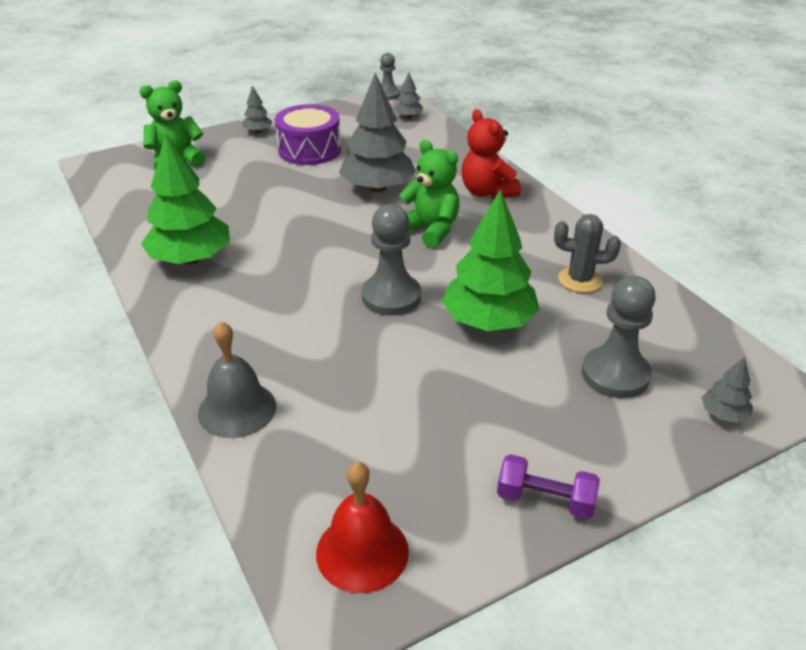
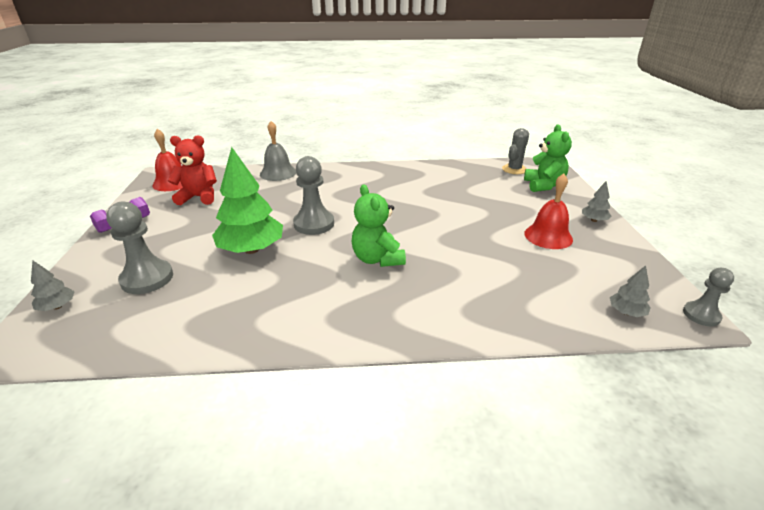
camera: 115 degrees right, 5 degrees down
green tree [141,134,230,265] -> none
purple drum [275,104,341,165] -> red bell [524,173,573,249]
grey tree [339,73,416,193] -> none
green teddy bear [399,140,460,248] -> green teddy bear turned 90 degrees clockwise [352,184,406,267]
red teddy bear [461,109,521,199] -> red teddy bear moved to [168,135,217,205]
grey cactus [554,214,621,293] -> grey cactus moved to [502,128,529,174]

